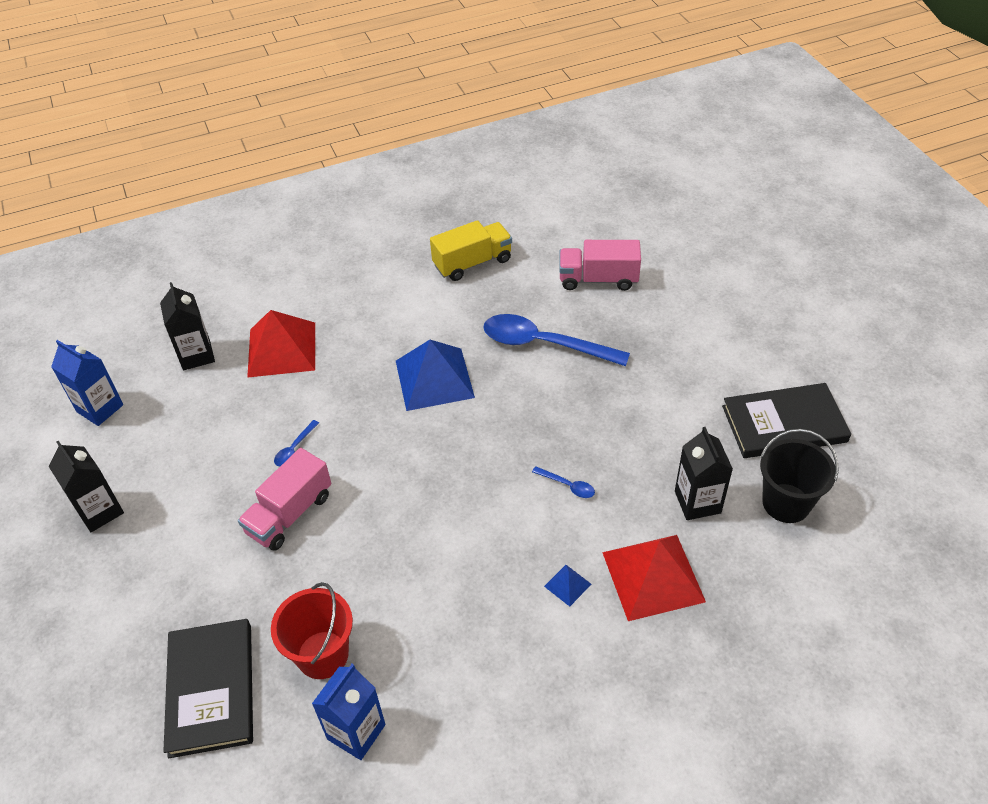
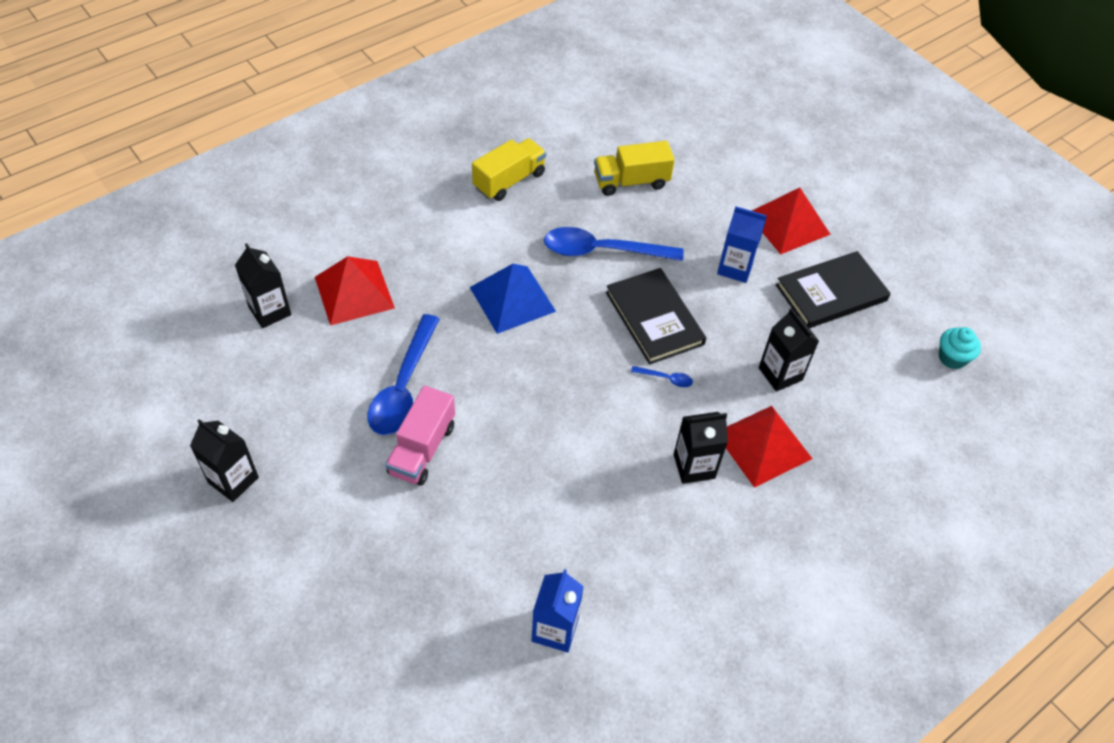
camera: 20 degrees left, 5 degrees up
blue carton [51,340,123,426] -> blue carton moved to [717,206,767,283]
black book [163,619,253,758] -> black book moved to [606,268,706,365]
red bucket [271,582,353,679] -> none
blue spoon [274,420,319,466] -> blue spoon [368,314,440,435], size x2.44
blue pyramid [544,565,591,606] -> black carton [674,412,728,484]
pink truck [559,240,641,291] -> yellow truck [594,141,675,196]
black bucket [760,429,839,523] -> none
none -> red pyramid [752,188,831,255]
none -> turquoise cupcake [939,327,981,369]

